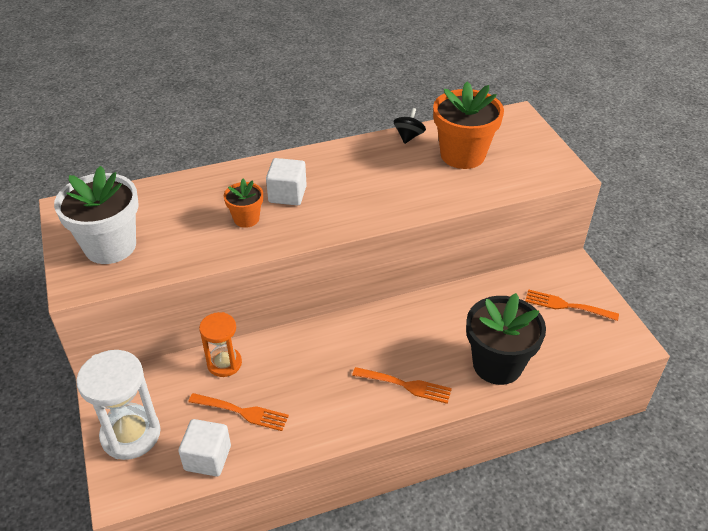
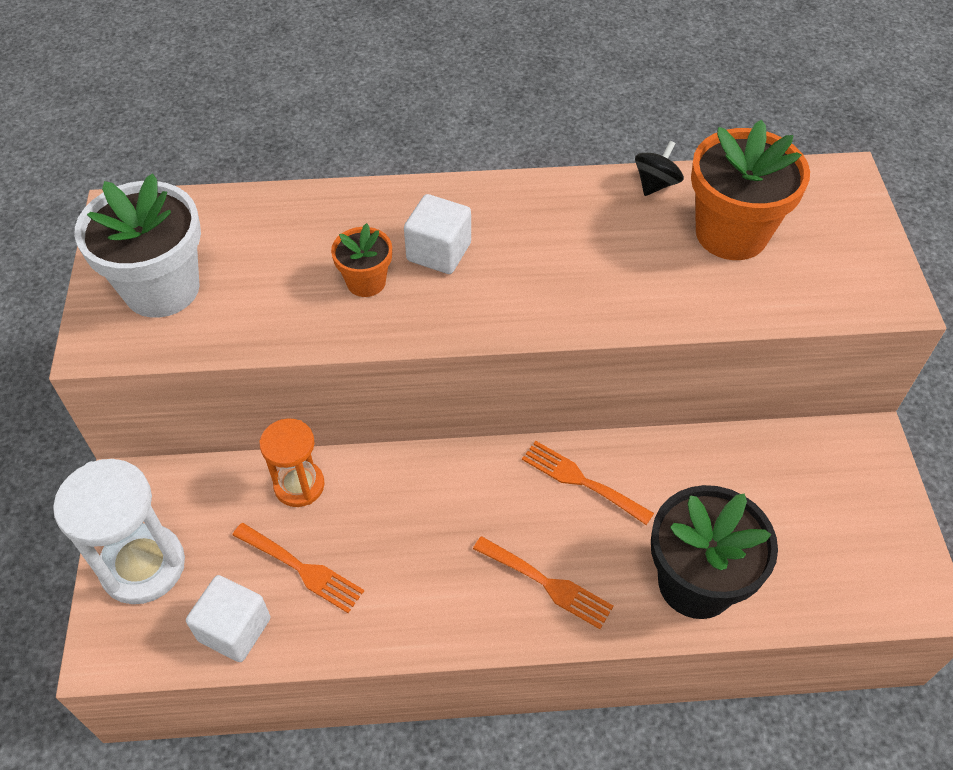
camera: 15 degrees right, 10 degrees up
orange fork [525,289,619,321] -> orange fork moved to [522,441,654,525]

